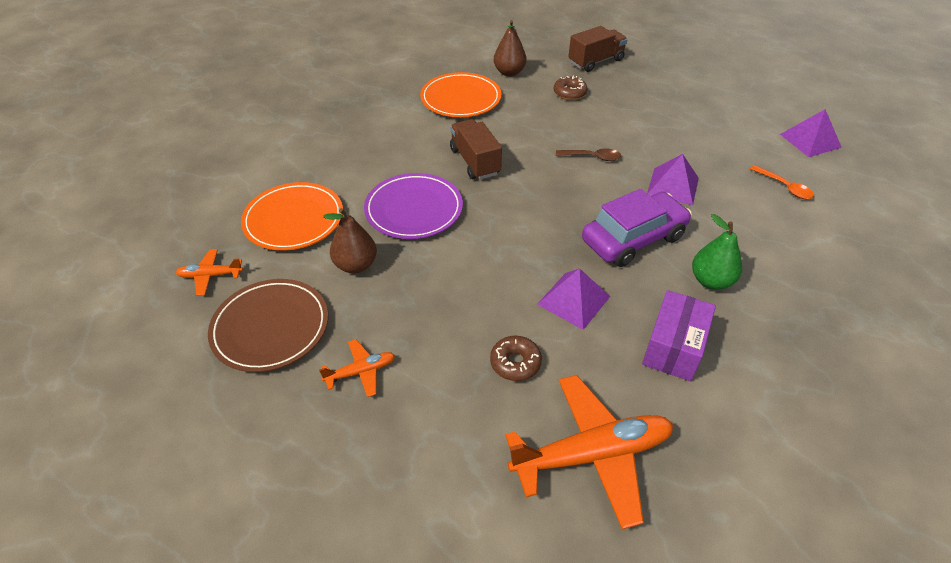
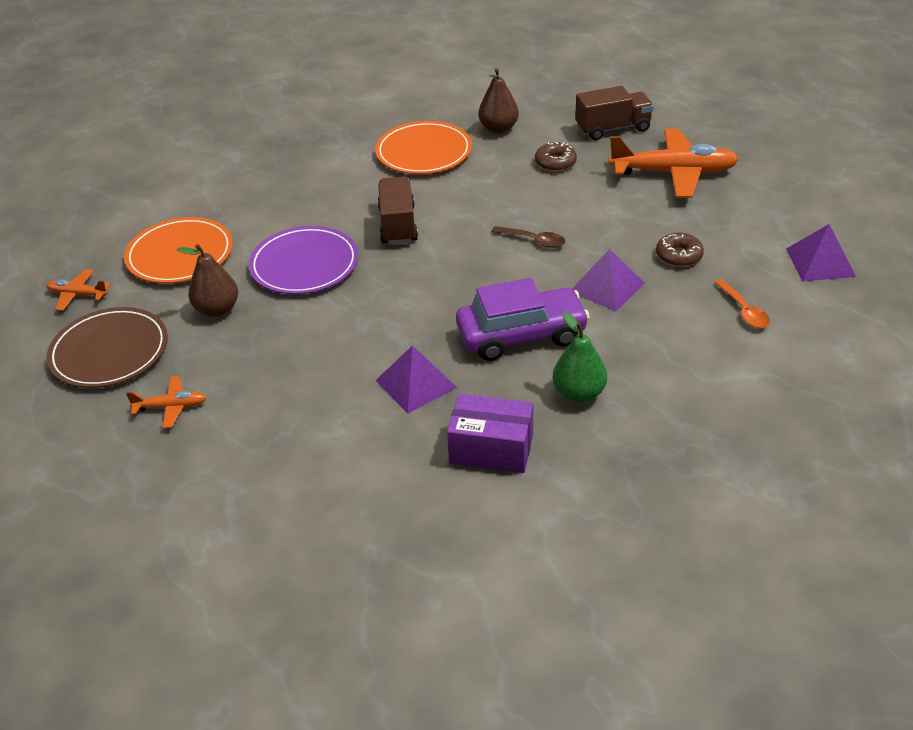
camera: 20 degrees right, 5 degrees down
brown donut [490,336,542,381] -> brown donut moved to [656,232,704,267]
orange plane [505,375,673,530] -> orange plane moved to [609,129,739,198]
purple box [642,290,716,381] -> purple box turned 60 degrees clockwise [447,394,533,473]

